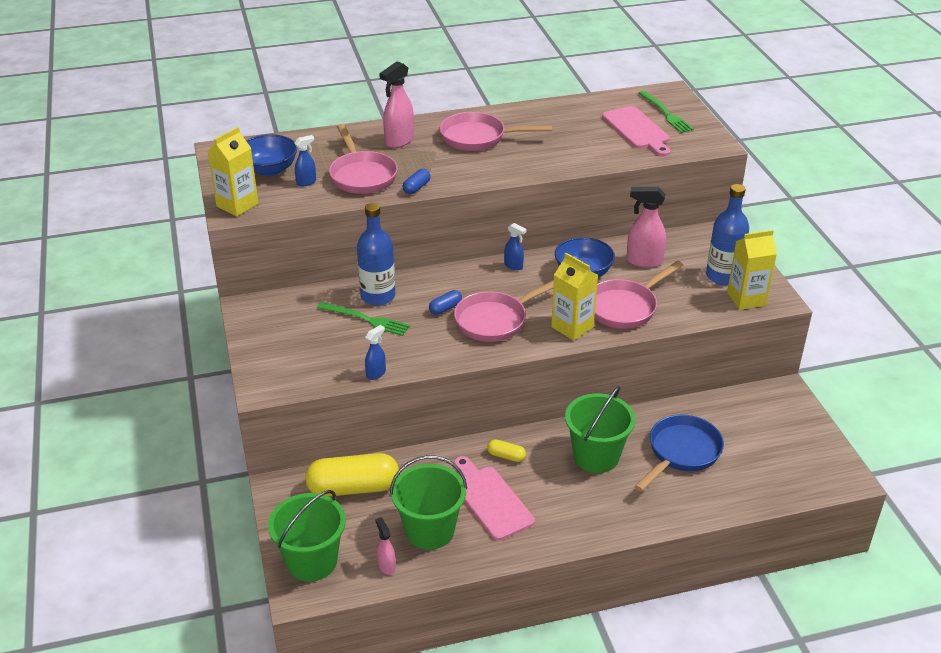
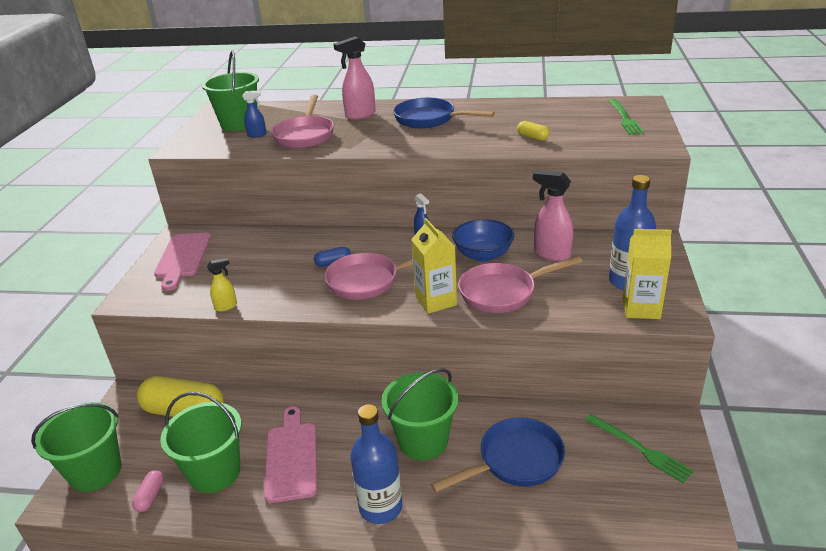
camera: 25 degrees right, 5 degrees down
yellow carton [208,127,259,216] -> none
blue bowl [246,134,297,176] -> green bucket [202,50,259,131]
green fork [317,302,410,336] -> green fork moved to [585,414,694,483]
blue bottle [357,203,395,305] -> blue bottle moved to [350,404,403,524]
blue spray bottle [365,325,386,380] -> yellow spray bottle [207,258,237,311]
pink spray bottle [375,517,396,575] -> pink capsule [132,470,164,512]
blue capsule [403,169,431,194] -> none
pink pan [440,112,553,151] -> blue pan [393,98,495,128]
yellow capsule [487,439,526,462] -> yellow capsule moved to [517,121,550,141]
pink cutting board [602,106,670,157] -> pink cutting board moved to [154,232,211,291]

